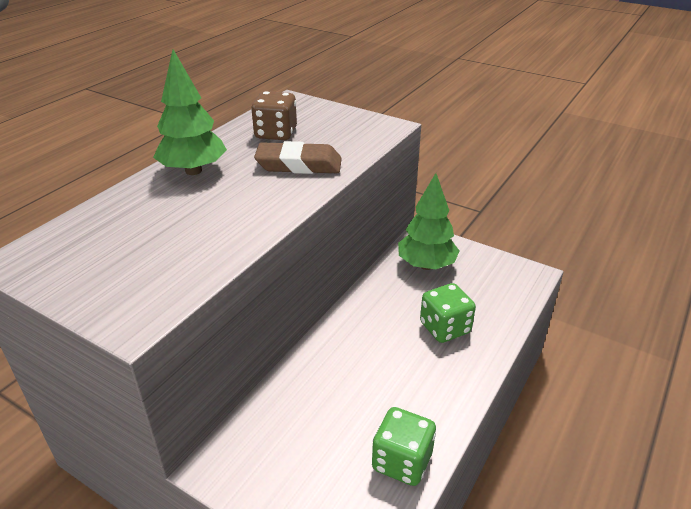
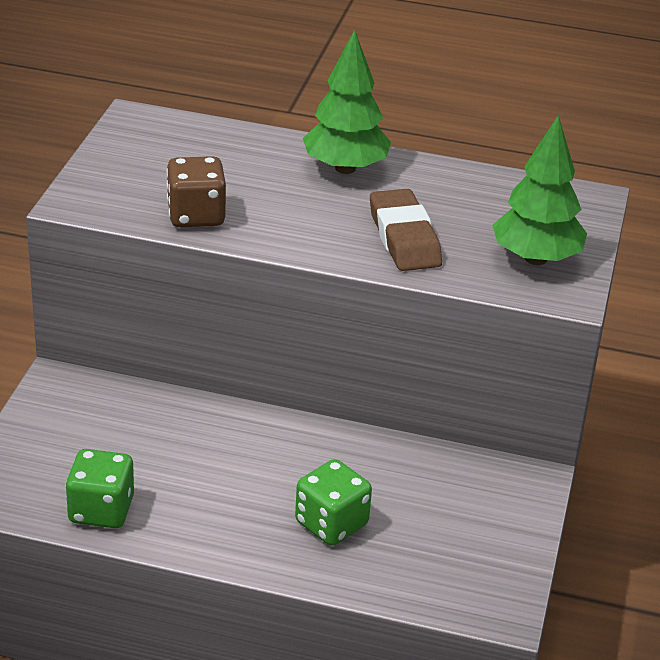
camera: 70 degrees right, 0 degrees up
brown dice [251,91,297,140] -> brown dice moved to [166,156,226,227]
green tree [398,173,460,270] -> green tree moved to [492,115,587,265]

